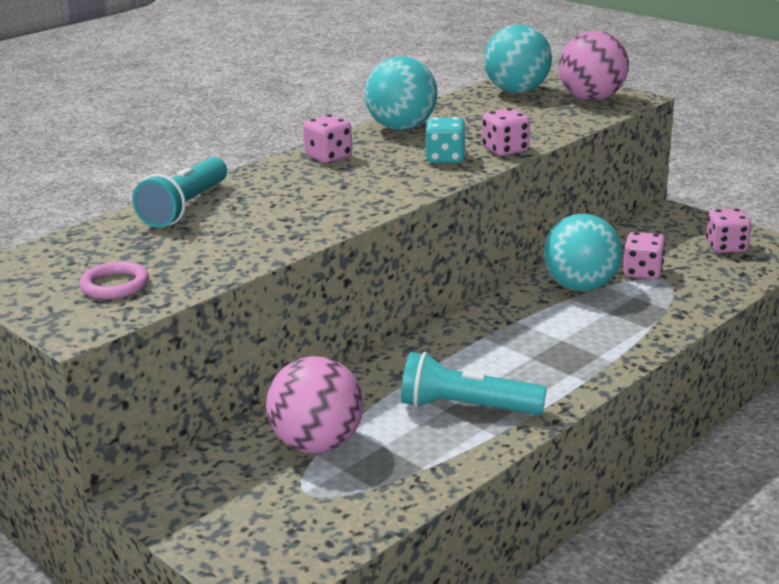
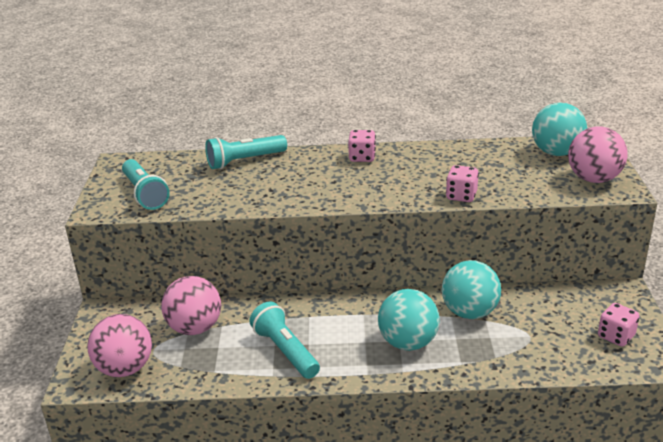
camera: 45 degrees right, 5 degrees up
pink ring [79,261,149,299] -> turquoise flashlight [122,159,170,210]
turquoise ball [365,56,437,130] -> turquoise ball moved to [378,289,440,351]
turquoise dice [426,117,466,163] -> none
pink dice [623,232,665,279] -> none
none -> pink ball [87,314,152,377]

